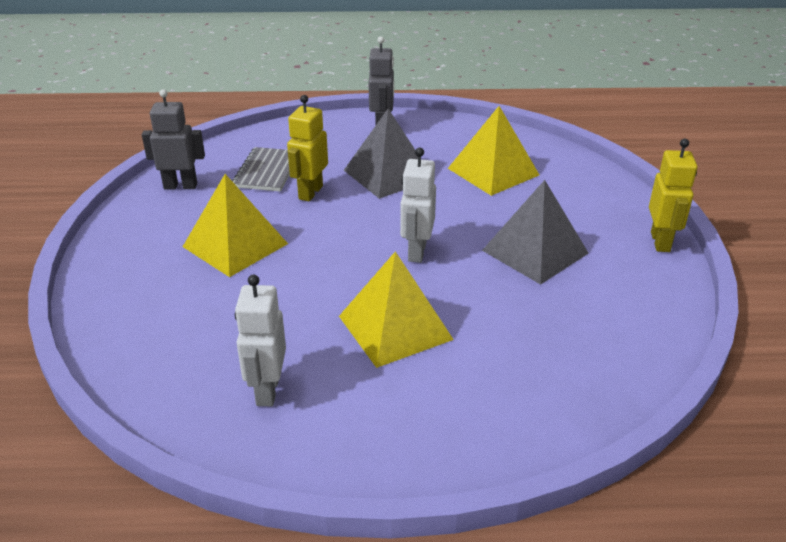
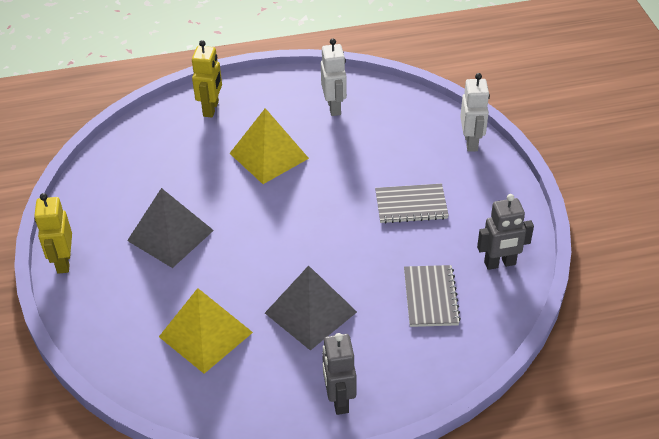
camera: 170 degrees right, 10 degrees up
yellow pyramid [183,174,288,277] -> grey notebook [375,184,449,223]
yellow robot [287,95,328,201] -> yellow robot moved to [192,40,222,118]
white robot [400,148,436,263] -> white robot moved to [460,73,490,152]

